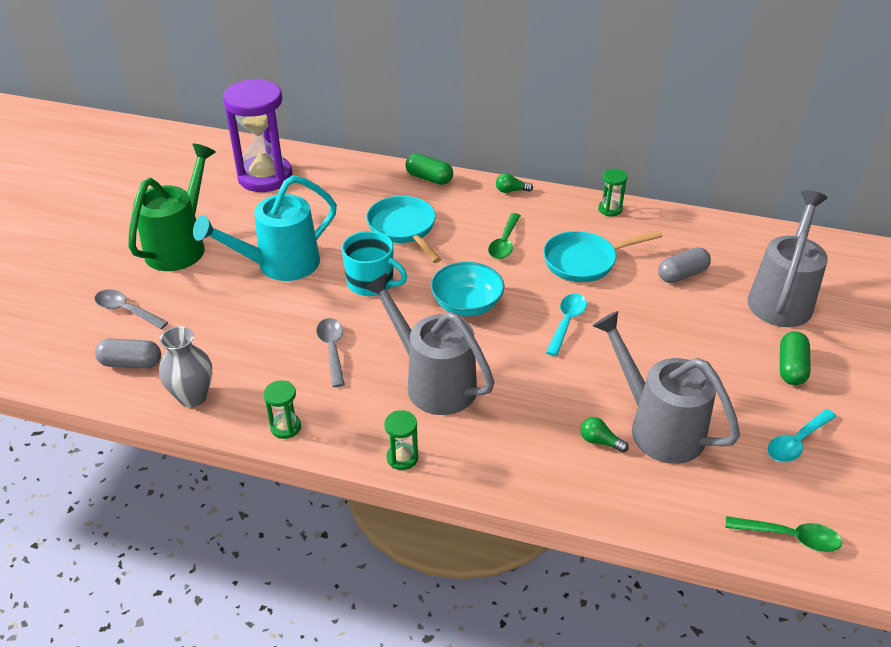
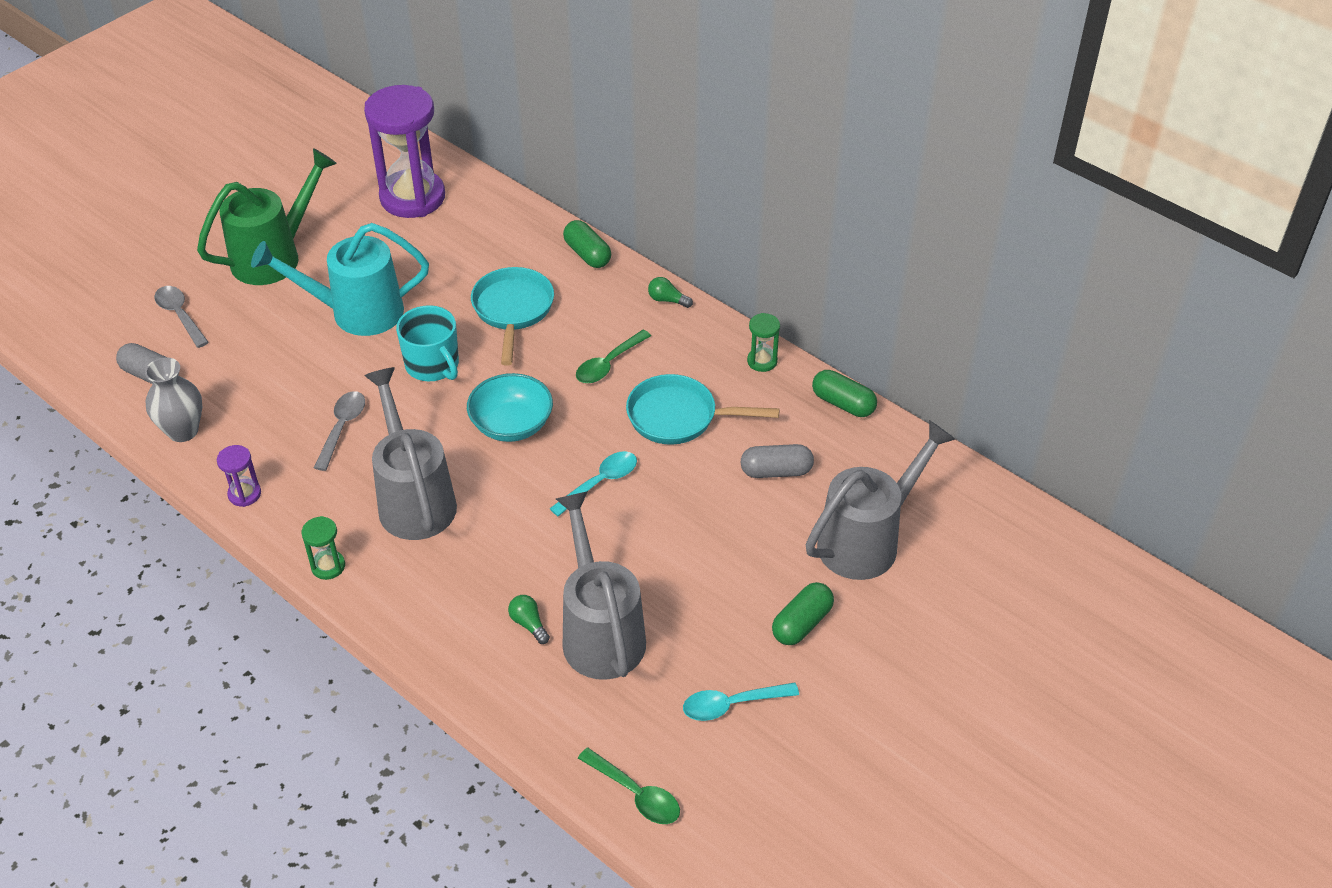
camera: 25 degrees right, 5 degrees up
green hourglass [264,380,301,439] -> purple hourglass [217,445,261,507]
none -> green capsule [812,370,877,417]

